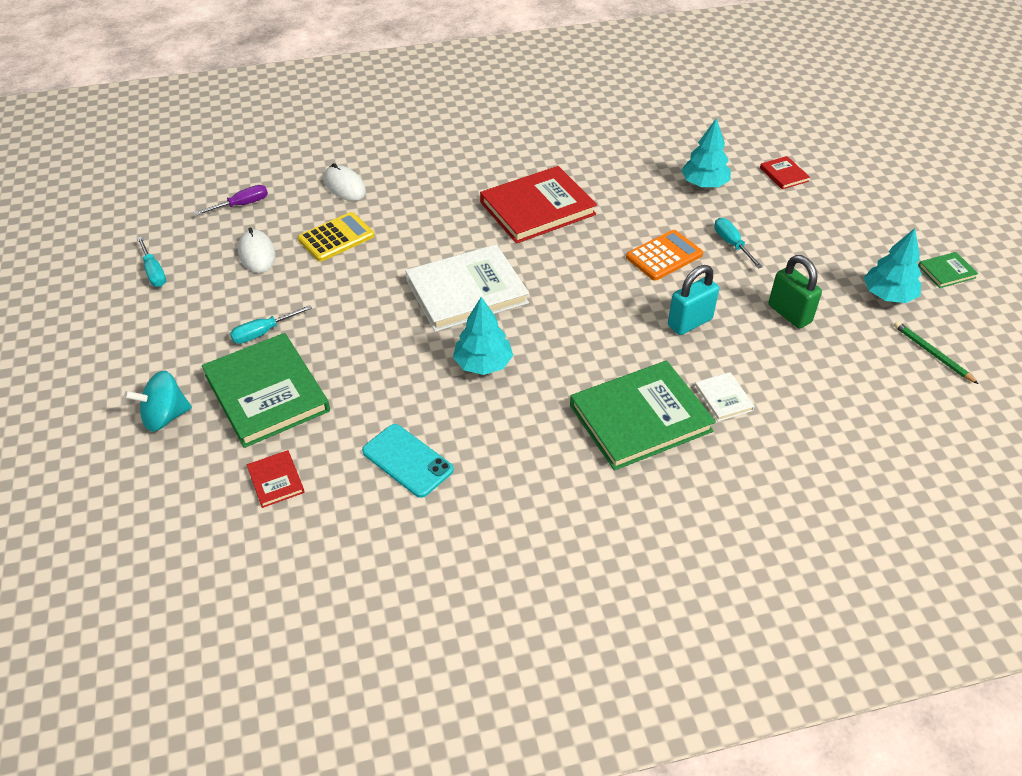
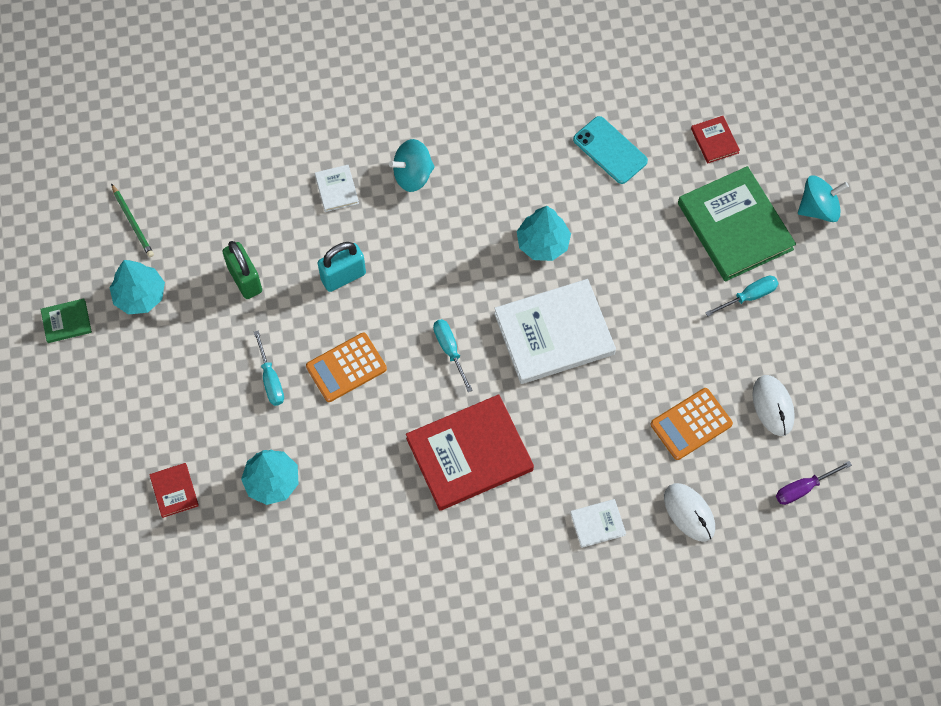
camera: 175 degrees left, 20 degrees up
turquoise screwdriver [137,236,166,287] -> turquoise screwdriver moved to [433,319,473,392]
yellow calculator [298,212,375,262] -> orange calculator [650,388,733,460]
green book [570,361,716,471] -> turquoise spinning top [389,139,435,192]
none -> white book [570,499,626,548]

